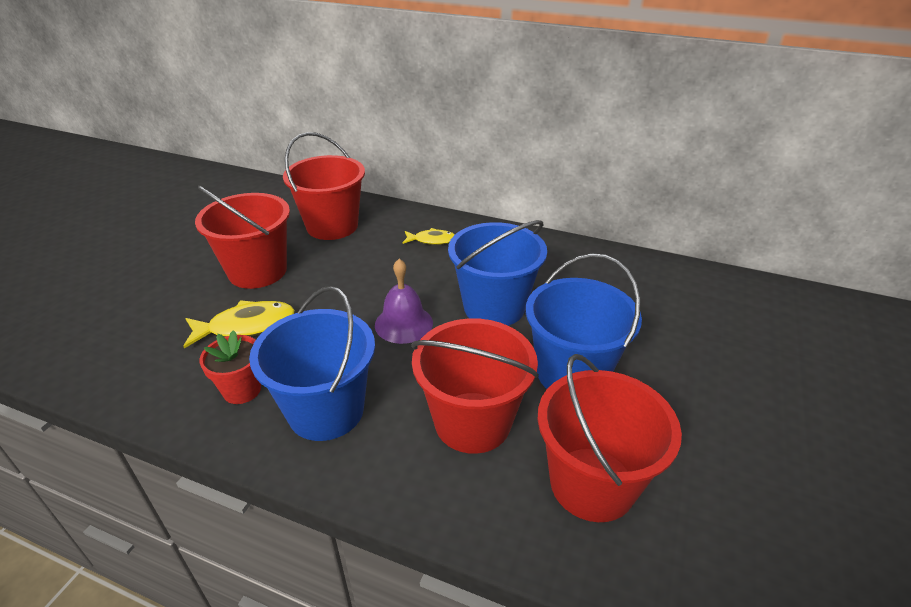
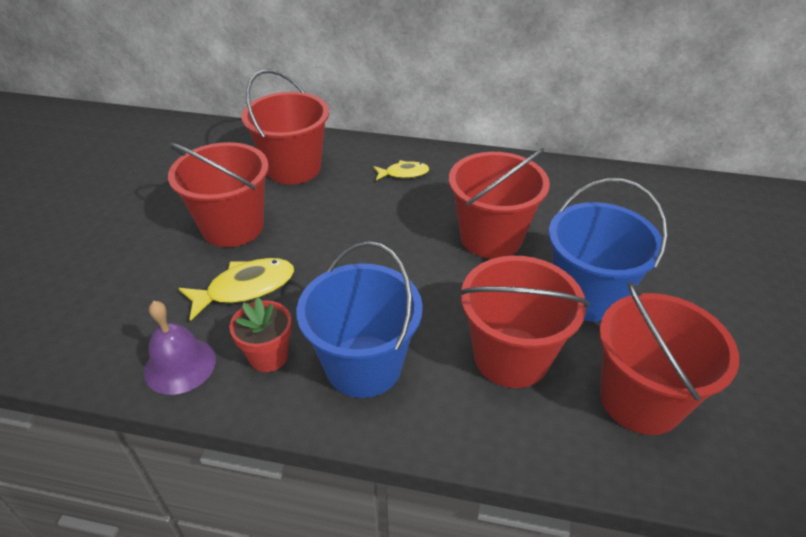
camera: 10 degrees left, 5 degrees up
purple bell [375,259,433,344] -> purple bell moved to [144,301,216,395]
blue bucket [448,220,547,326] -> red bucket [449,148,550,259]

